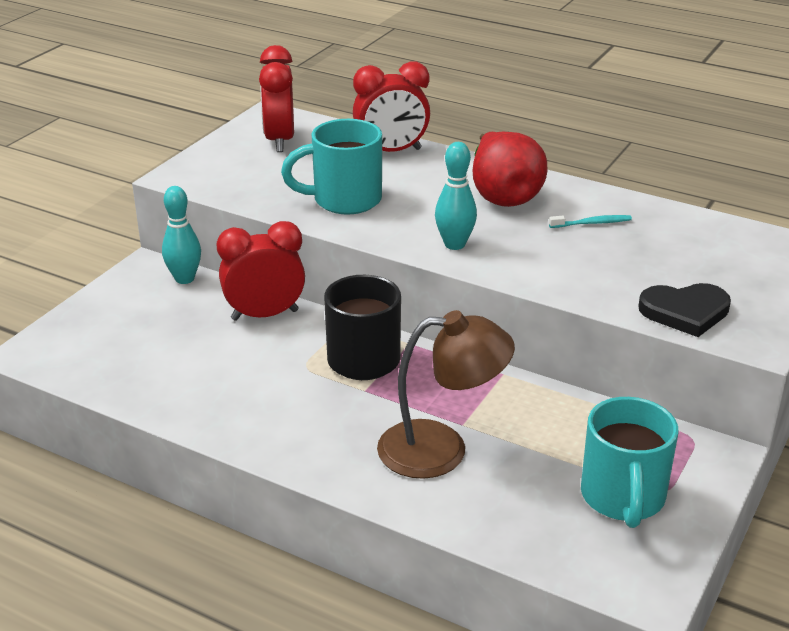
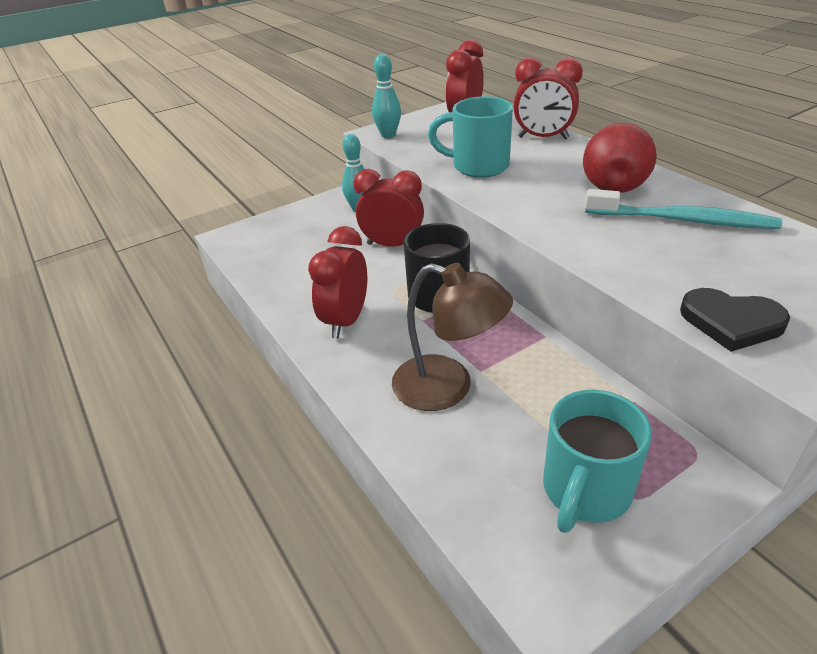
camera: 30 degrees right, 5 degrees up
turquoise bowling pin [435,142,477,250] -> turquoise bowling pin moved to [372,54,401,138]
turquoise toothbrush [549,215,632,228] -> turquoise toothbrush [585,189,782,229], size x2.25
none -> red clock [308,226,367,339]

